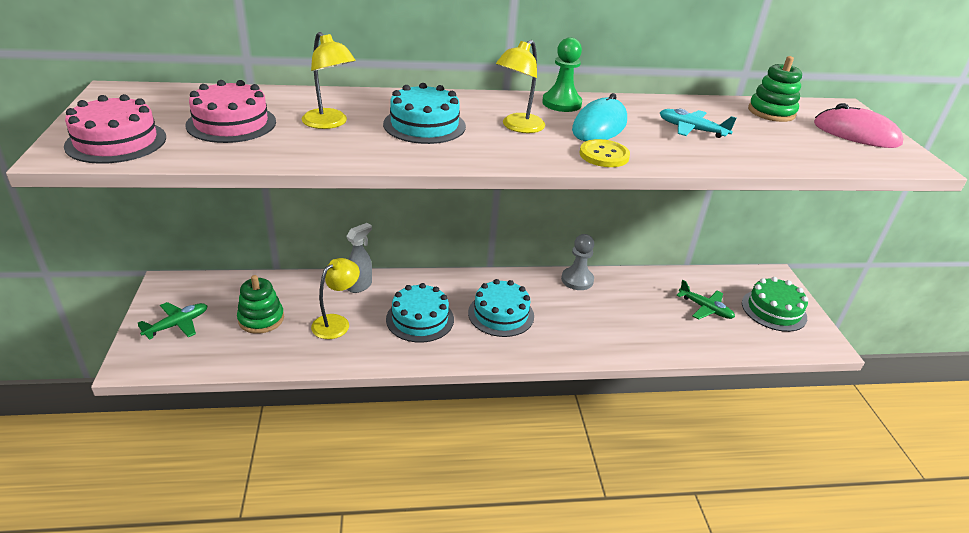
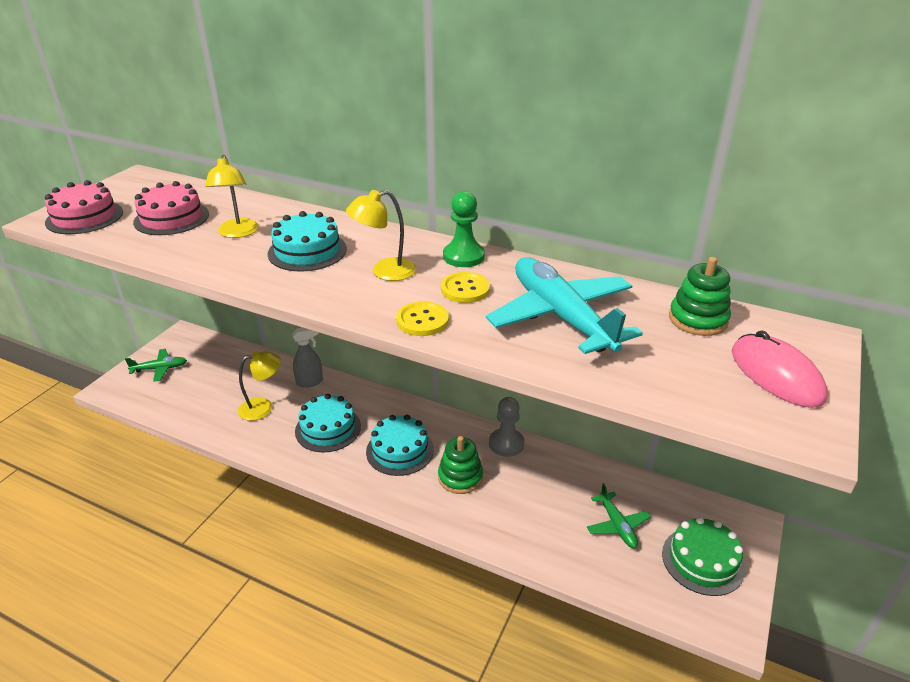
camera: 35 degrees right, 0 degrees up
green stacking toy [237,275,284,334] -> green stacking toy moved to [438,436,483,494]
turquoise mouse [572,93,627,141] -> yellow button [441,272,490,303]
turquoise plane [660,109,736,138] -> turquoise plane [486,257,643,354], size x2.03

